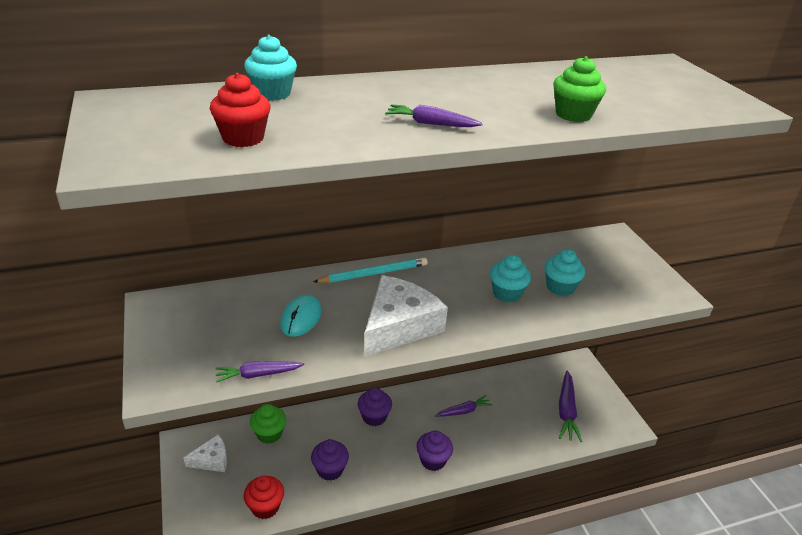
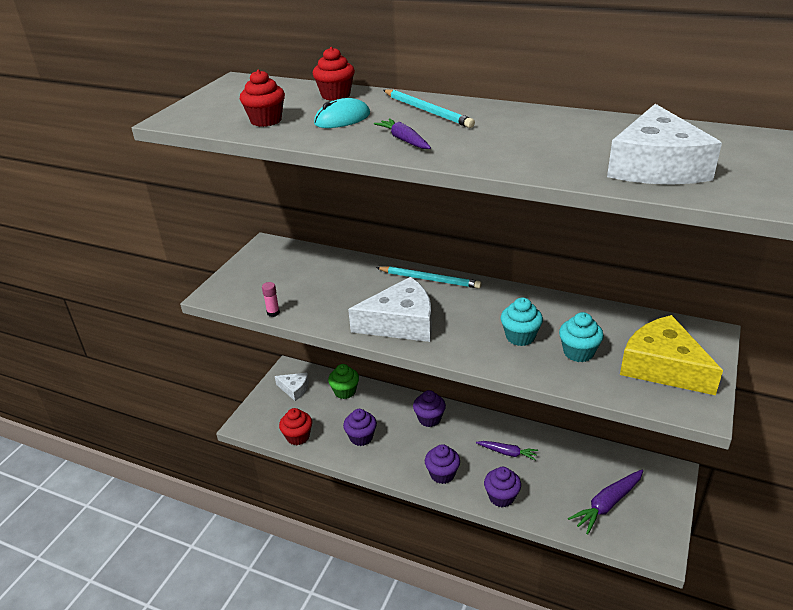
camera: 45 degrees right, 0 degrees up
purple carrot [215,361,304,383] -> pink glue stick [262,282,280,317]
turquoise cupcake [244,35,297,101] -> red cupcake [313,47,355,101]
turquoise mouse [280,295,321,337] -> turquoise mouse moved to [314,98,370,128]
green cupcake [553,56,606,122] -> none
none -> turquoise pencil [383,89,475,128]
none -> purple cupcake [484,467,521,507]
none -> white cheese [607,104,722,185]
none -> yellow cheese [620,315,723,395]

